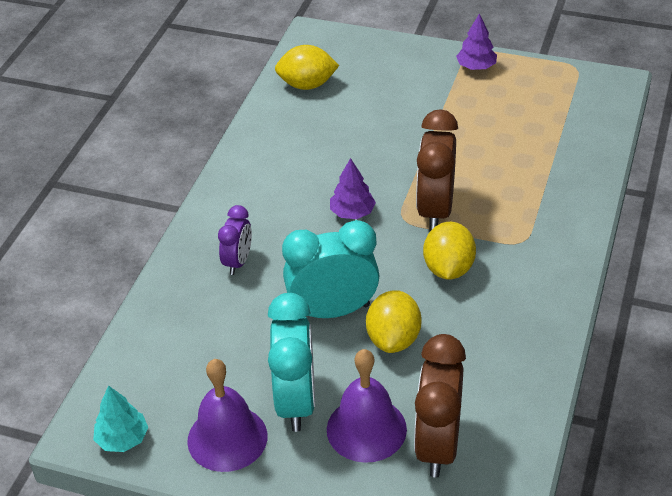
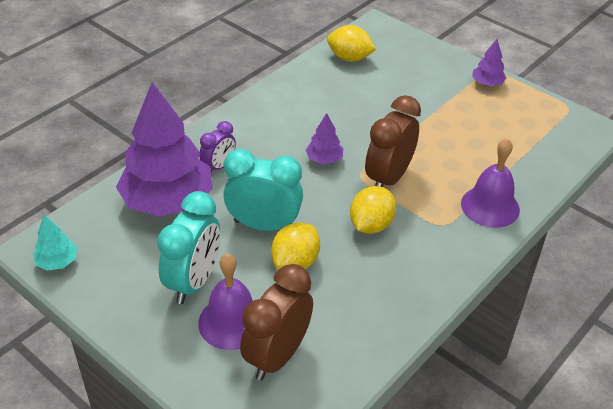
camera: 20 degrees right, 0 degrees up
purple bell [187,359,268,472] -> purple bell moved to [461,138,520,228]
none -> purple tree [116,82,213,217]

